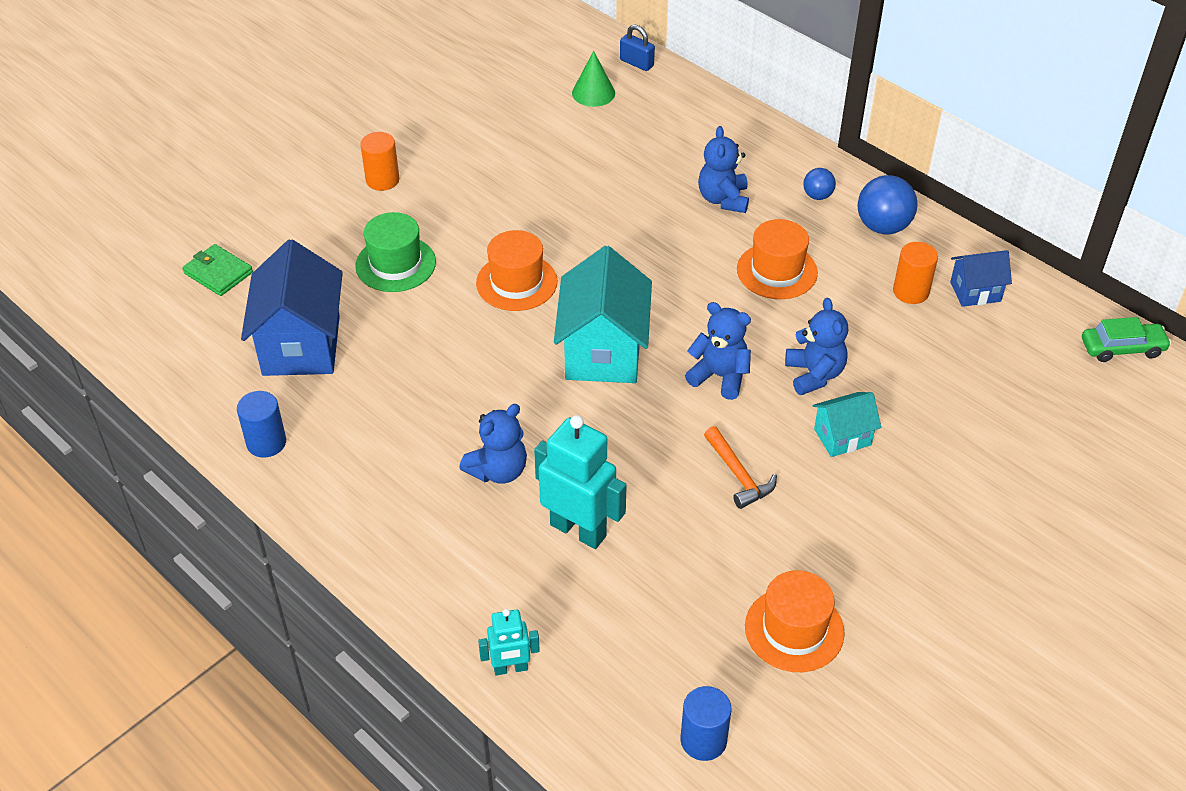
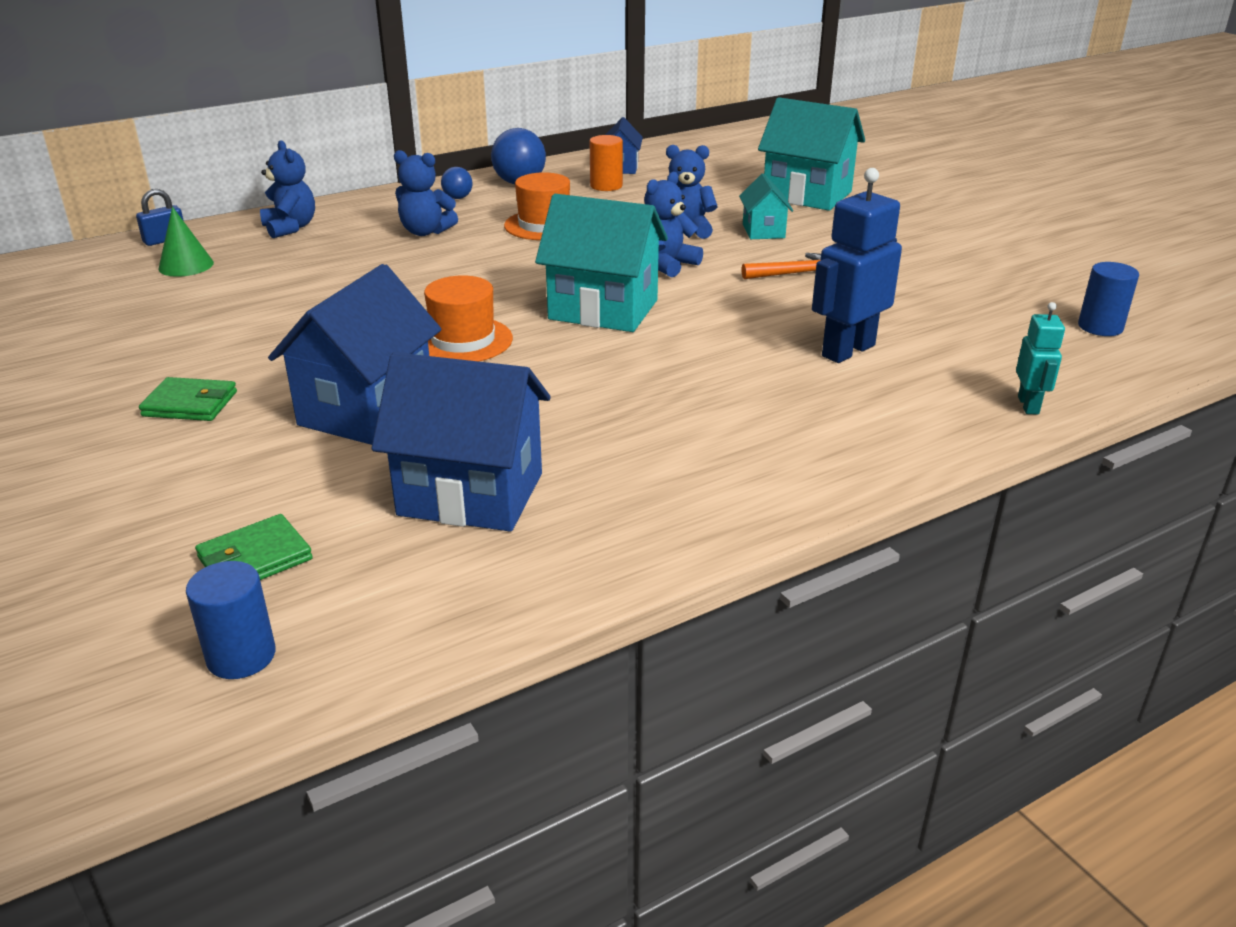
camera: 75 degrees left, 15 degrees down
blue cylinder [237,391,286,458] -> blue cylinder moved to [186,561,276,679]
green hat [355,212,436,292] -> blue house [268,264,442,445]
orange cylinder [360,132,400,191] -> green wallet [139,377,237,421]
blue teddy bear [459,404,527,484] -> blue teddy bear moved to [260,140,315,238]
turquoise robot [534,415,627,549] -> blue robot [812,168,902,363]
orange hat [745,570,845,672] -> none
green car [1082,317,1171,362] -> none
none -> turquoise house [758,97,865,211]

